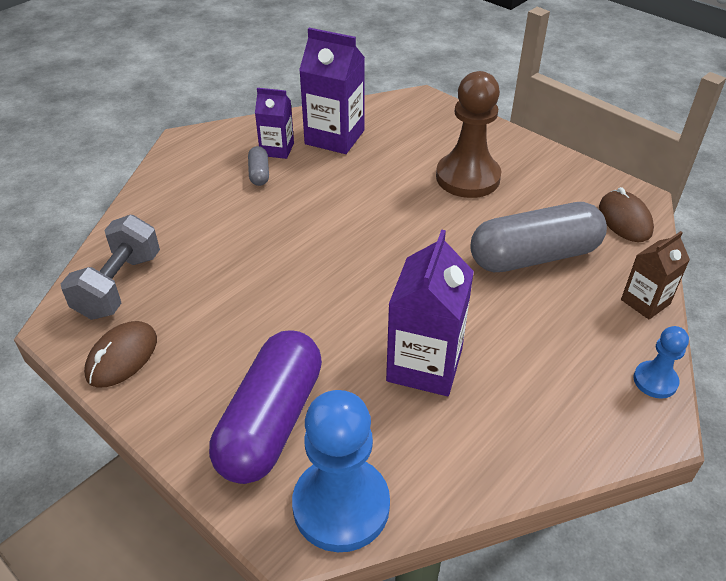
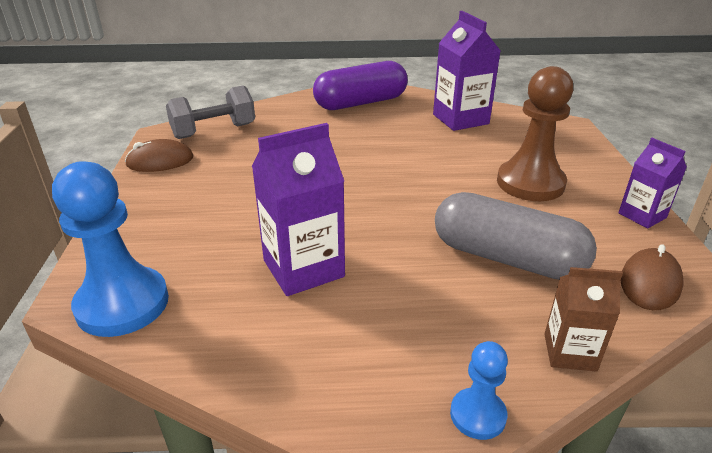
camera: 45 degrees right, 10 degrees down
purple capsule [209,331,322,484] -> purple capsule moved to [313,61,408,110]
grey capsule [248,146,269,186] -> none
purple carton [255,88,294,159] -> purple carton moved to [618,138,687,228]

